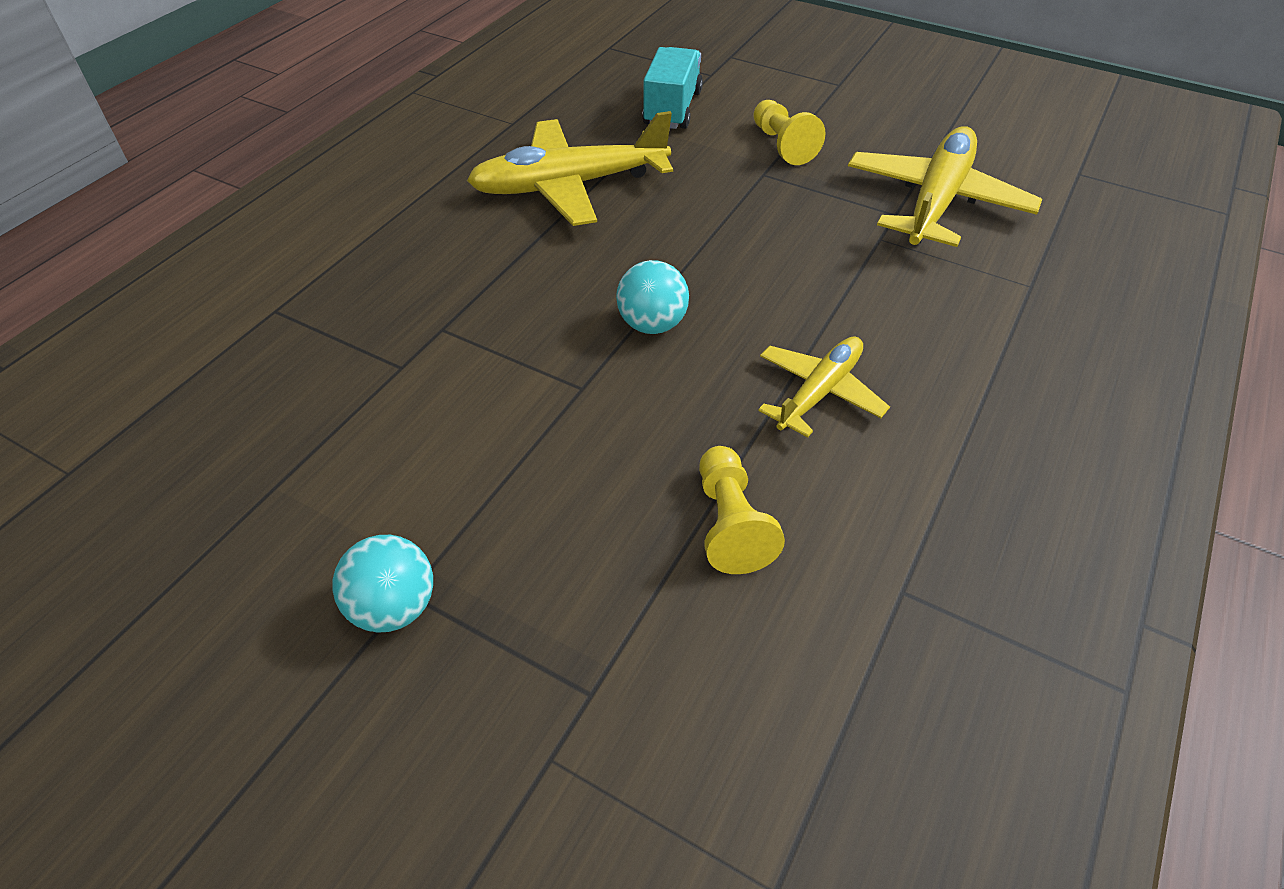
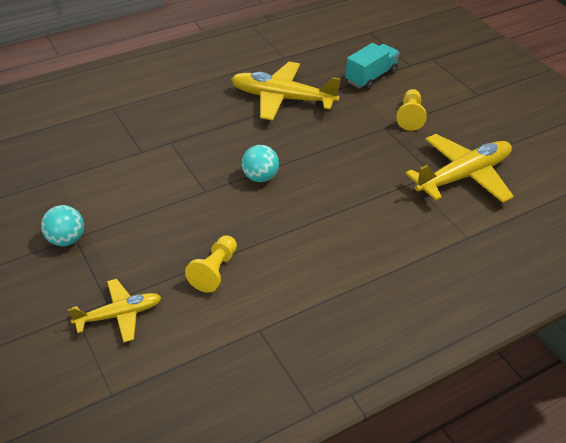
camera: 30 degrees right, 5 degrees down
yellow plane [758,337,890,438] -> yellow plane moved to [68,279,162,343]

